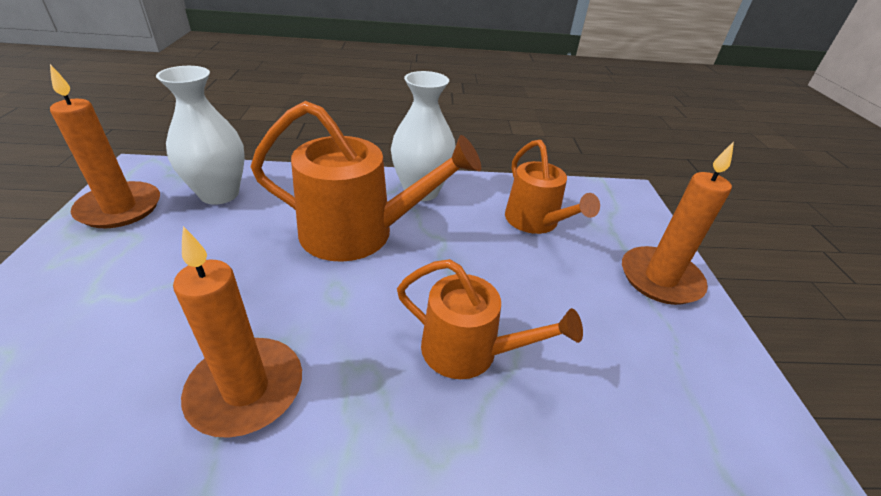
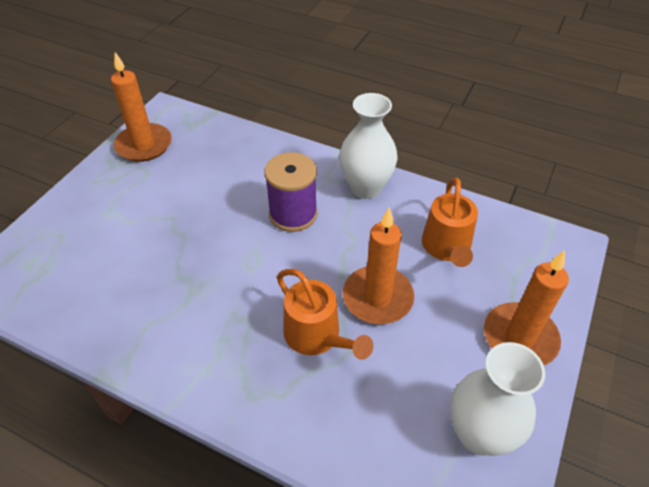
camera: 30 degrees right, 10 degrees up
white vase [156,66,245,205] -> white vase moved to [450,342,545,456]
orange candle [173,226,302,438] -> orange candle moved to [343,207,414,324]
orange watering can [251,101,481,262] -> purple spool [264,152,317,232]

